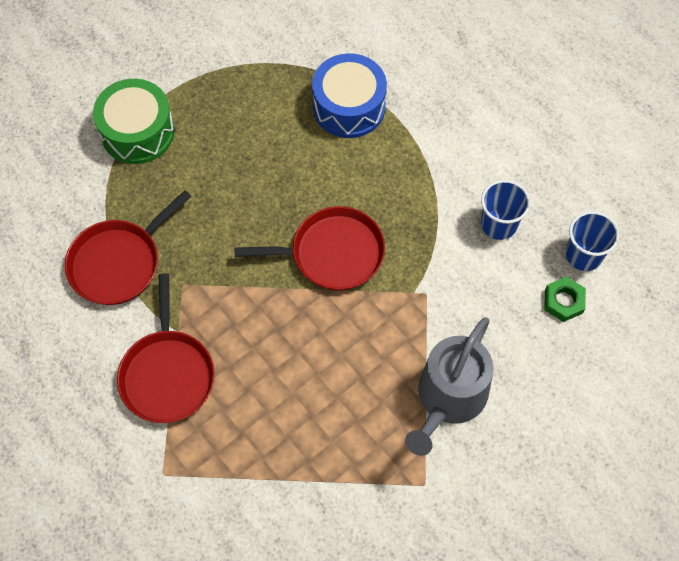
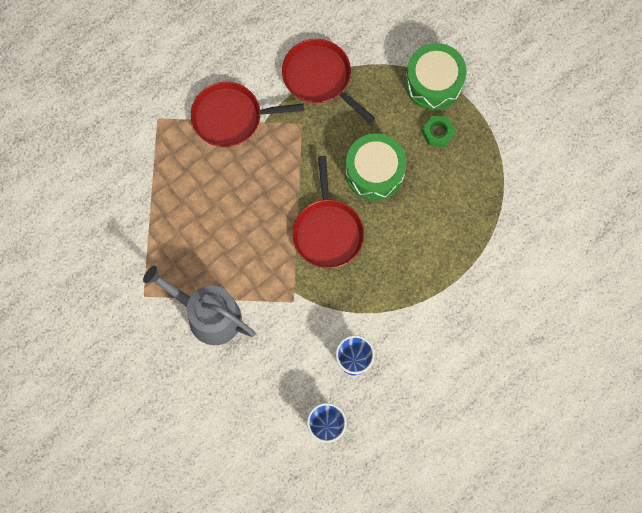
camera: 90 degrees right, 10 degrees up
blue drum [312,53,387,138] -> none
green nut [544,276,586,322] -> green nut moved to [422,116,455,147]
none -> green drum [345,133,407,201]

